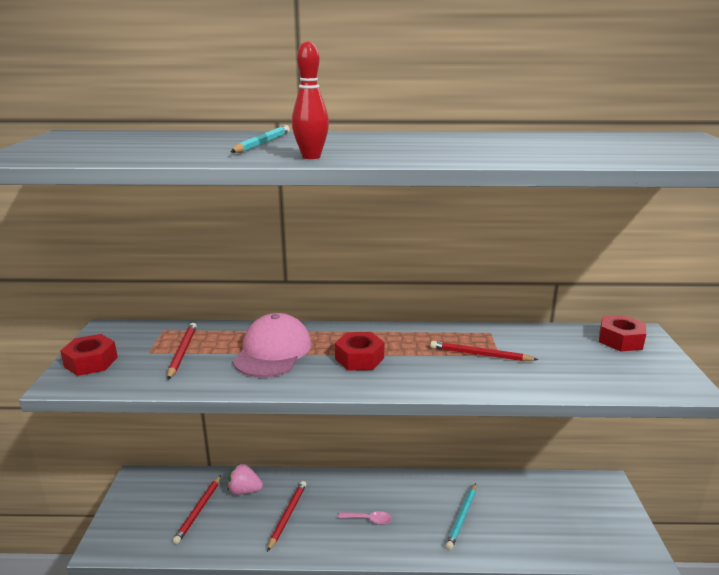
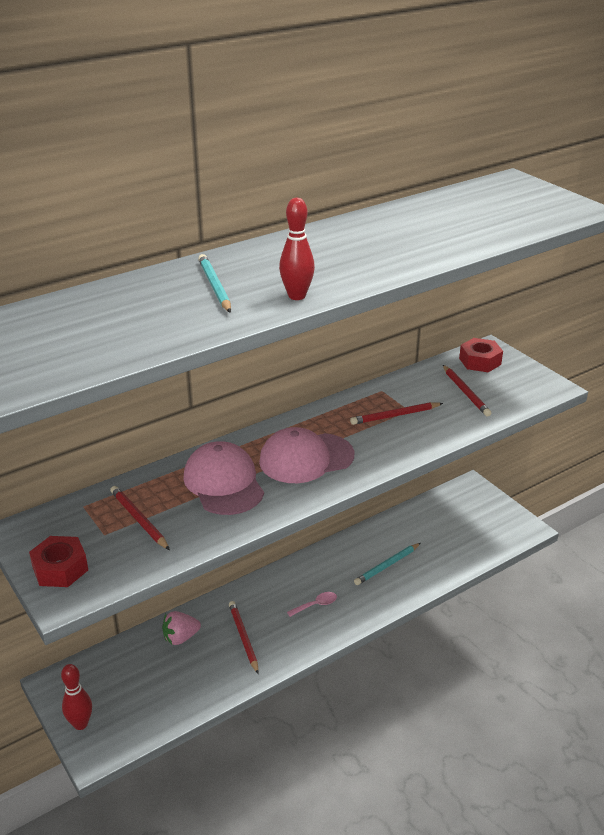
camera: 35 degrees left, 10 degrees up
red pencil [173,475,221,544] -> red pencil moved to [443,365,491,416]
red nut [335,332,385,370] -> pink cap [259,427,354,483]
turquoise pencil [446,483,476,550] -> turquoise pencil turned 60 degrees clockwise [354,543,420,585]
none -> red bowling pin [61,664,92,730]

